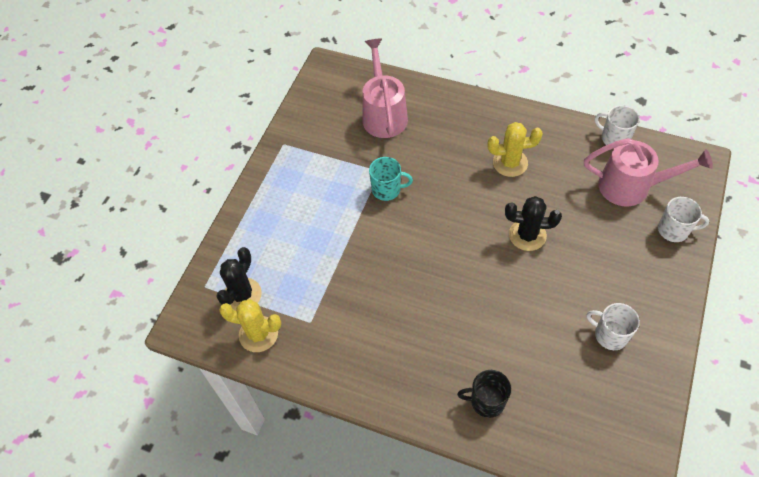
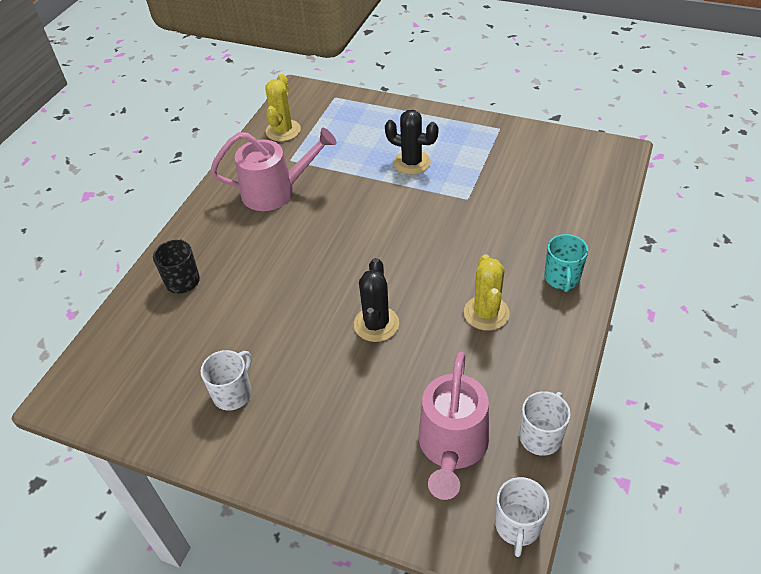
camera: 90 degrees right, 10 degrees down
black cactus [216,247,262,311] -> black cactus moved to [385,110,438,175]
pink watering can [362,38,408,138] -> pink watering can moved to [210,128,337,211]
turquoise mug [369,157,413,201] -> turquoise mug moved to [544,234,588,292]
white mug [658,197,709,242] -> white mug moved to [495,477,549,557]

